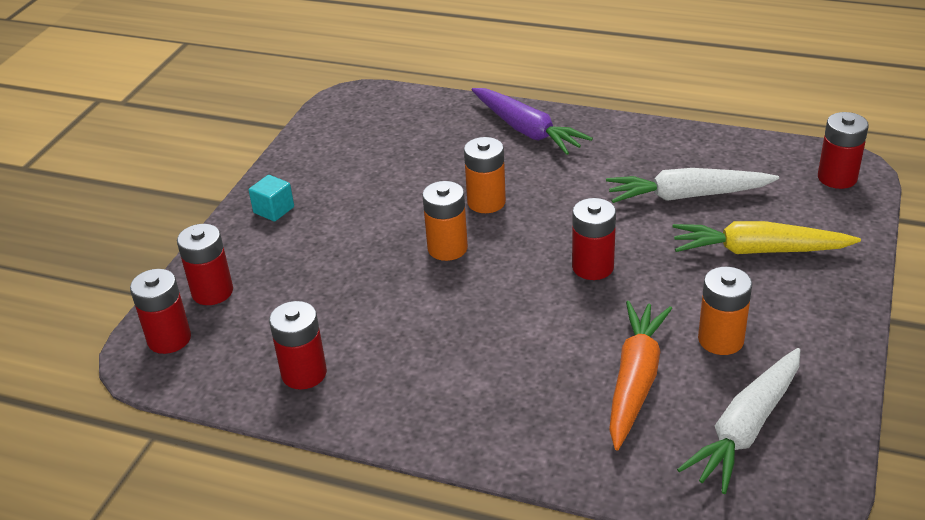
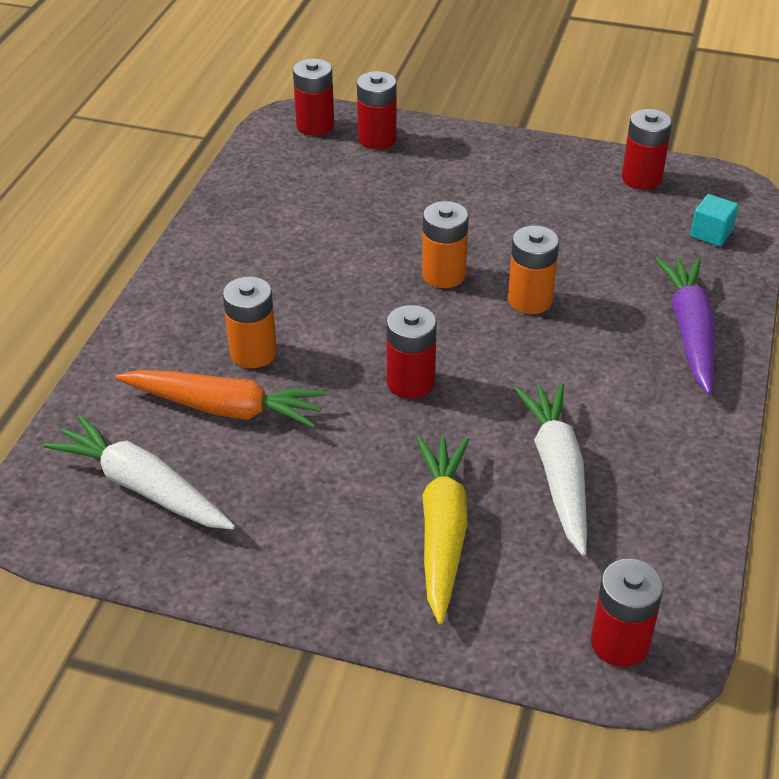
camera: 85 degrees right, 5 degrees up
turquoise cube [249,175,294,222] -> turquoise cube moved to [690,194,739,246]
red battery [269,301,327,389] -> red battery moved to [622,109,672,190]
purple carrot [472,88,593,155] -> purple carrot turned 135 degrees clockwise [655,257,715,394]
orange battery [698,267,752,355] -> orange battery moved to [223,277,277,368]

